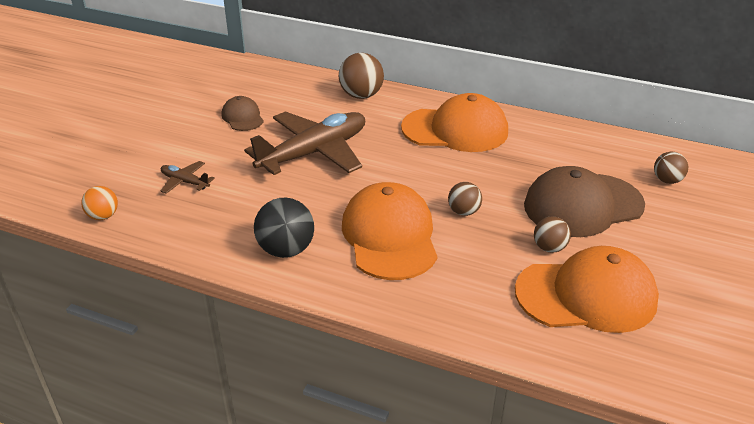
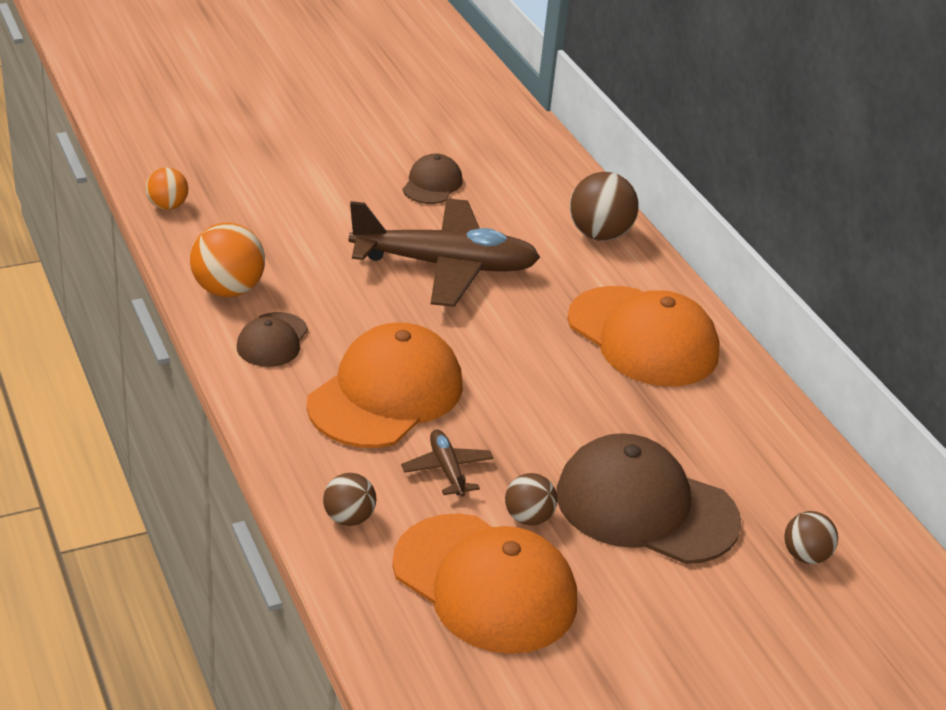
camera: 40 degrees right, 0 degrees up
brown plane [161,161,215,194] -> brown plane moved to [401,429,493,497]
black ball [254,198,314,258] -> brown cap [237,312,308,367]
brown ball [448,182,482,216] -> brown ball moved to [323,473,376,526]
none -> orange ball [190,223,265,297]

